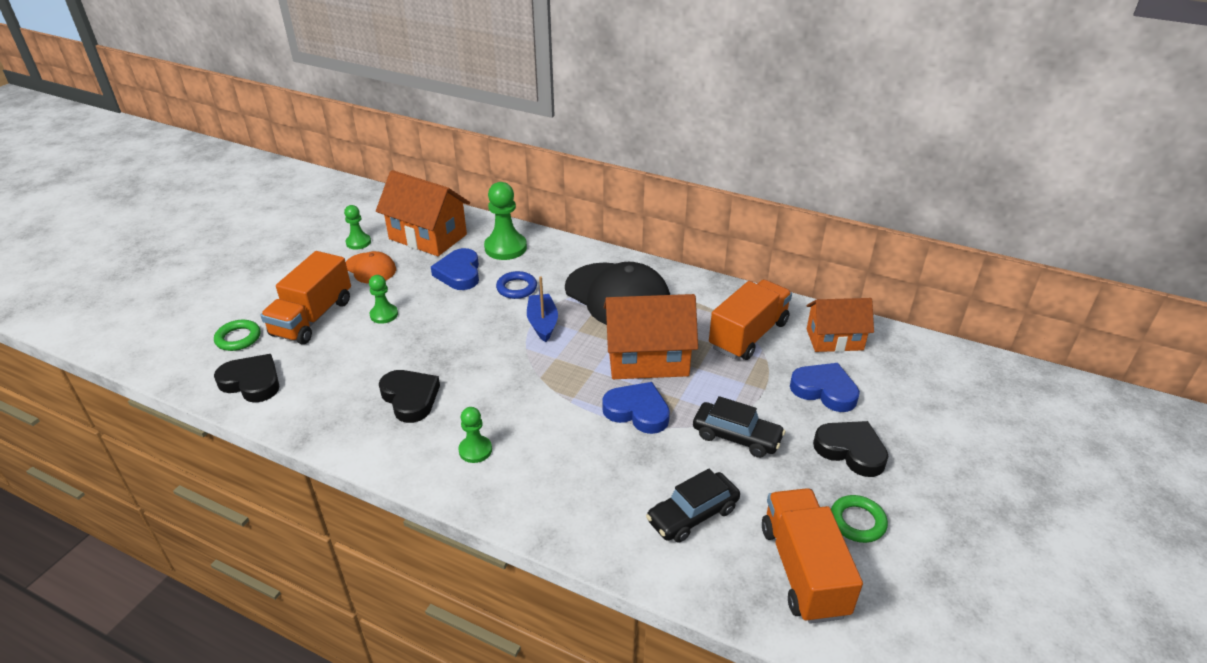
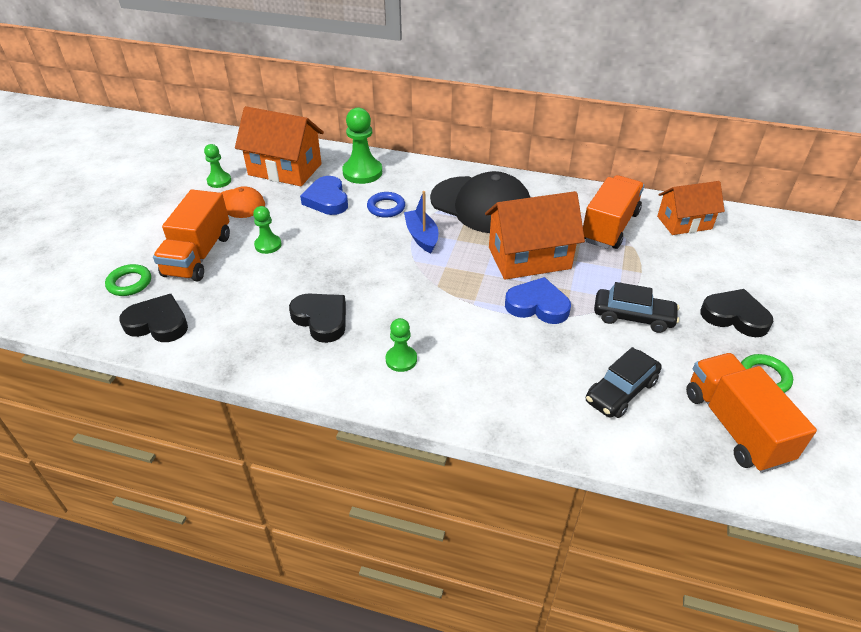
camera: 10 degrees left, 5 degrees up
blue heart [790,363,860,412] -> none

